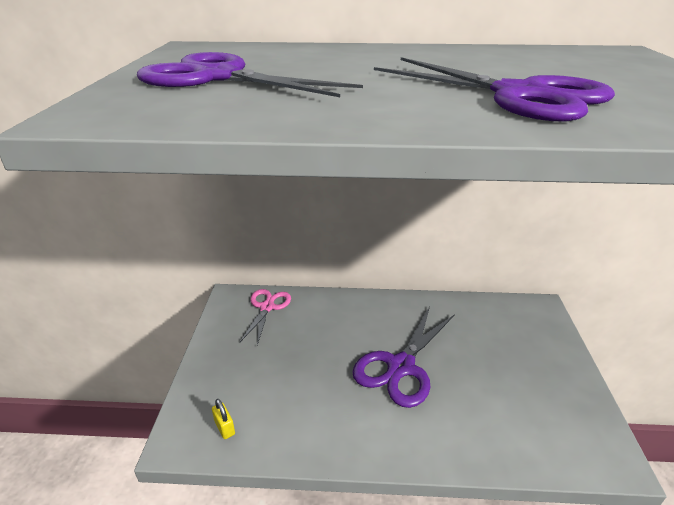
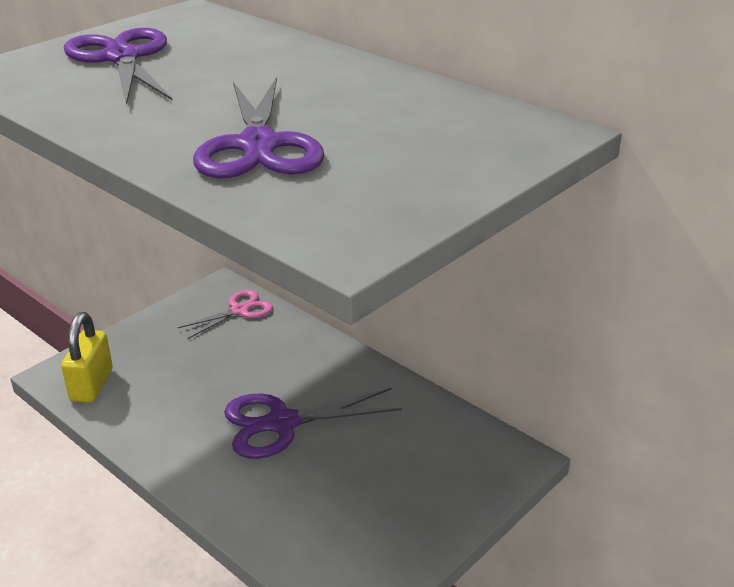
camera: 40 degrees right, 0 degrees up
yellow padlock [212,399,235,439] -> yellow padlock [61,312,113,403], size x2.13

